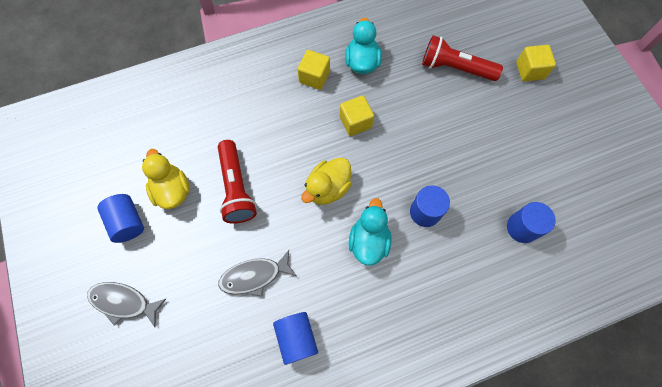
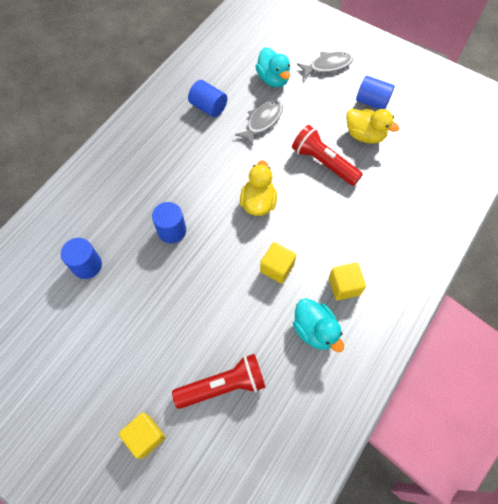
camera: 145 degrees right, 5 degrees down
turquoise duck [348,198,392,266] -> turquoise duck moved to [255,48,290,87]

